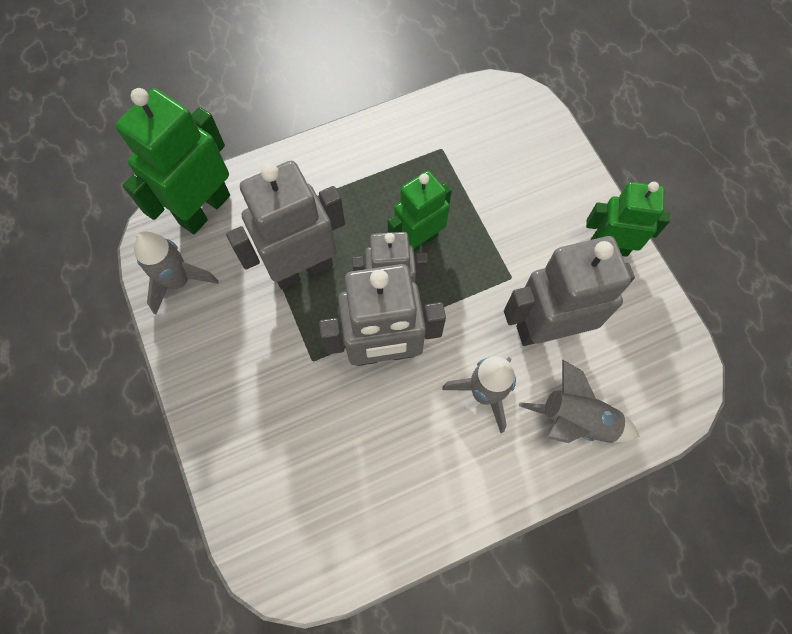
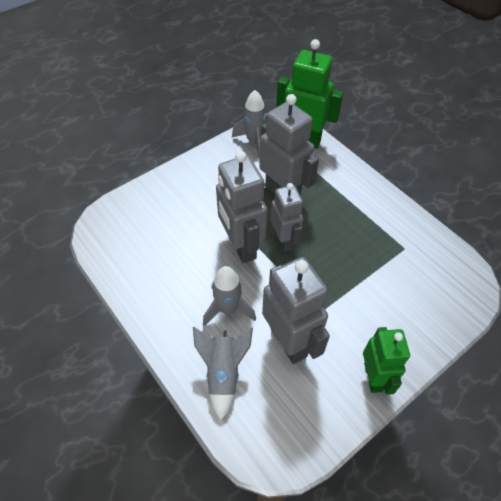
camera: 75 degrees right, 15 degrees down
green robot [388,171,452,252] -> none

